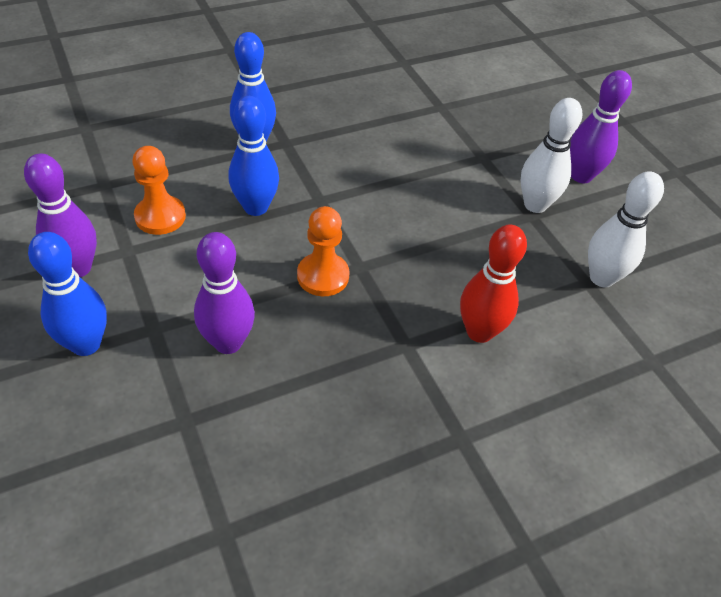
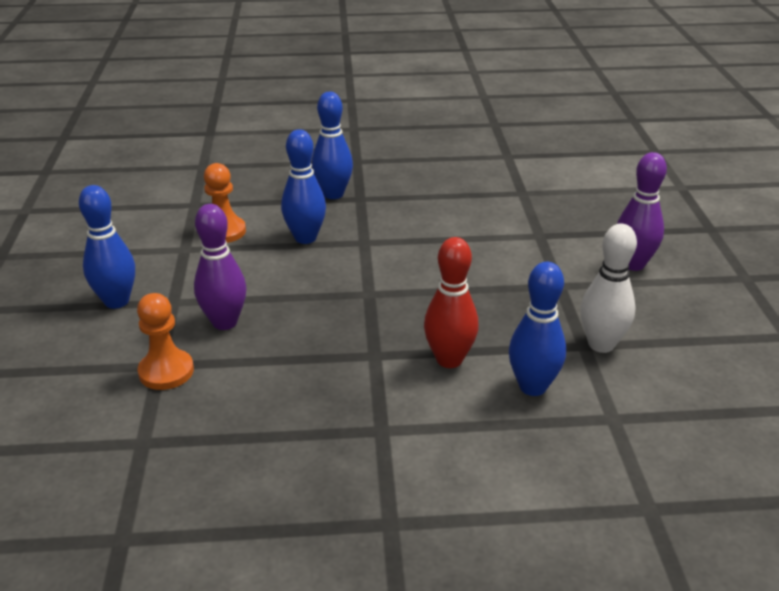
camera: 25 degrees right, 15 degrees down
purple bowling pin [24,153,97,277] -> none
orange pawn [297,206,350,296] -> orange pawn moved to [137,293,194,390]
white bowling pin [521,98,582,213] -> none
none -> blue bowling pin [509,262,566,396]

